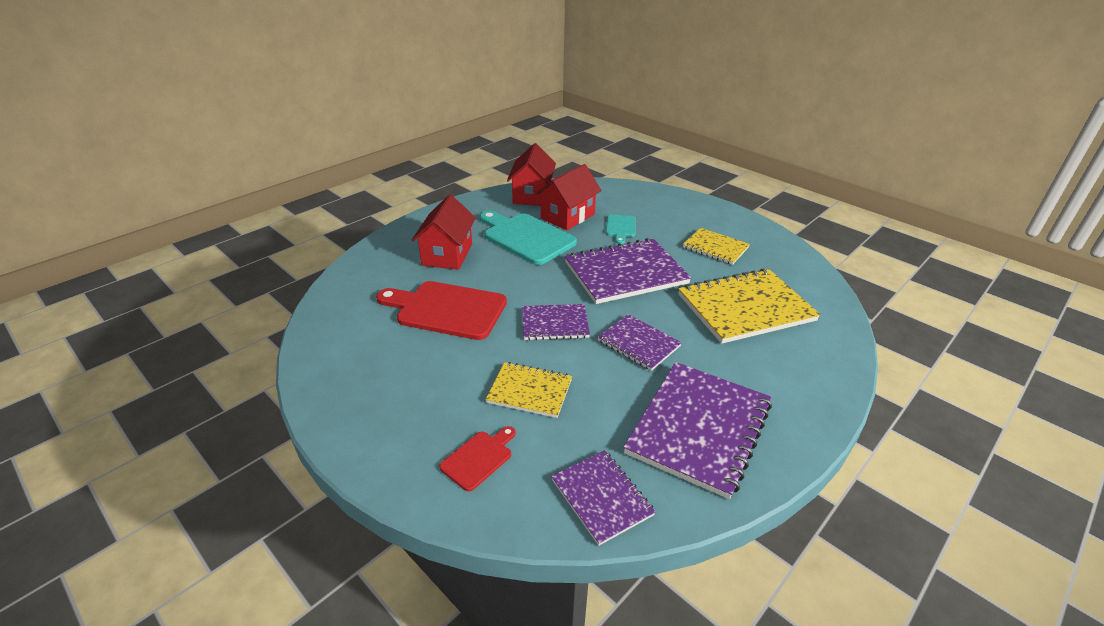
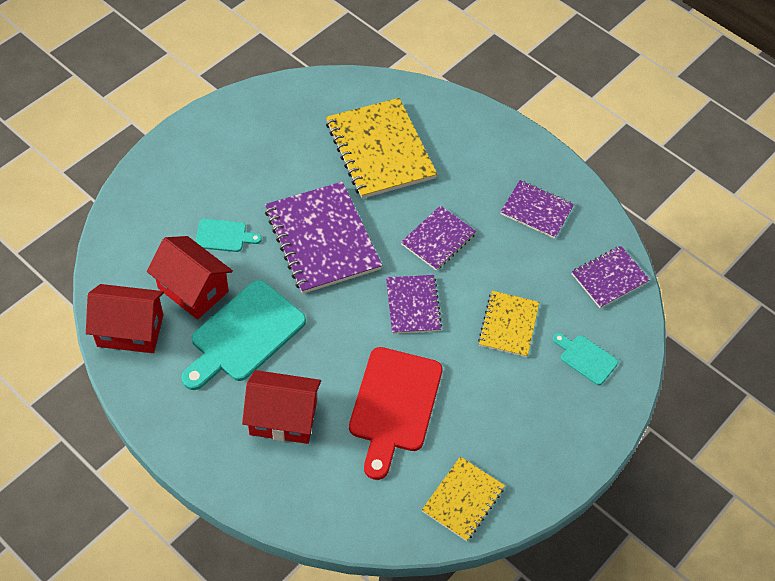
camera: 95 degrees left, 20 degrees up
red cutting board [439,426,516,491] -> turquoise cutting board [553,333,618,385]
purple notebook [623,362,772,499] -> purple notebook [500,180,574,239], size x0.56
yellow notebook [683,228,750,265] -> yellow notebook moved to [422,457,505,541]

